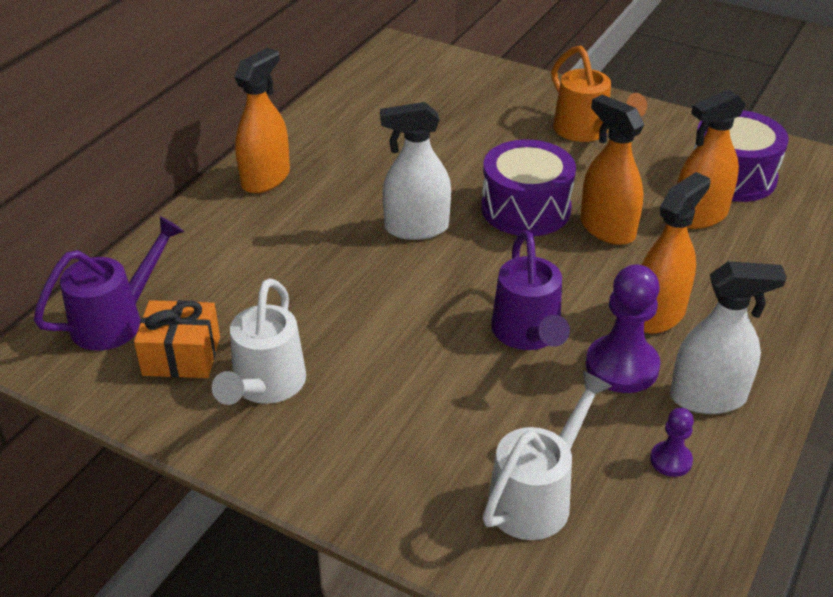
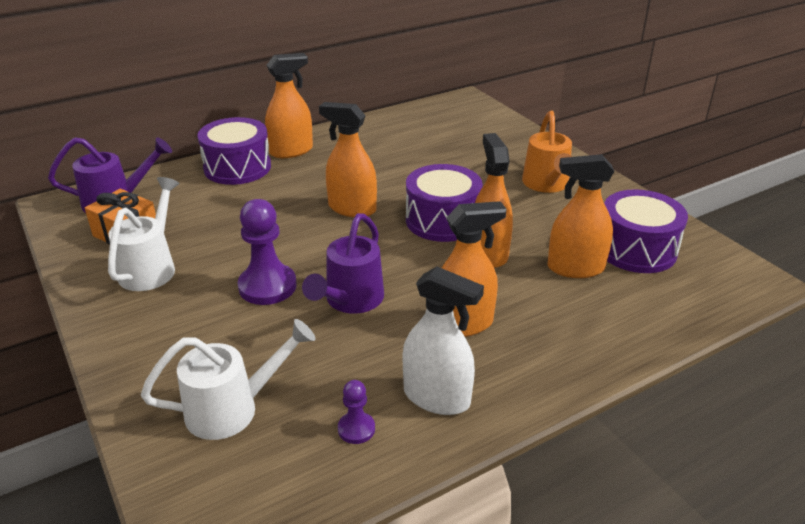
camera: 30 degrees right, 5 degrees down
white watering can [212,278,306,405] -> white watering can turned 150 degrees clockwise [108,177,179,291]
white spray bottle [380,102,451,240] -> orange spray bottle [319,102,377,217]
purple pawn [586,264,660,393] -> purple pawn moved to [238,199,297,305]
none -> purple drum [197,117,271,185]

